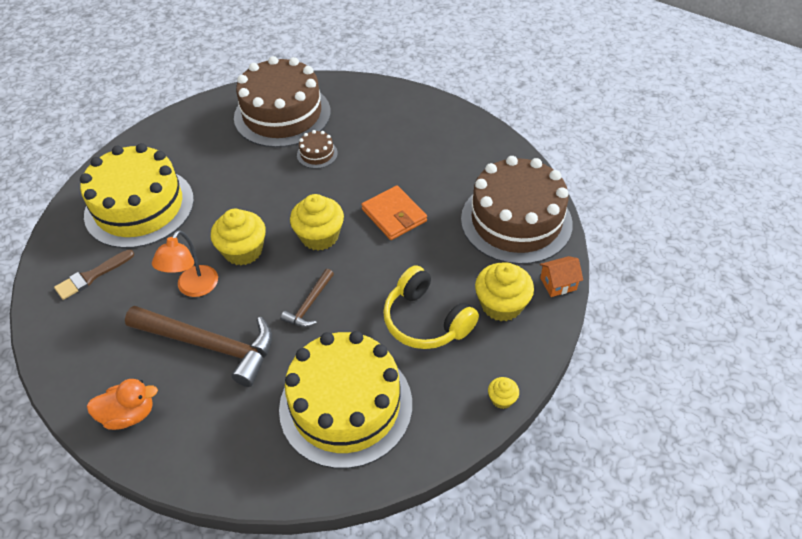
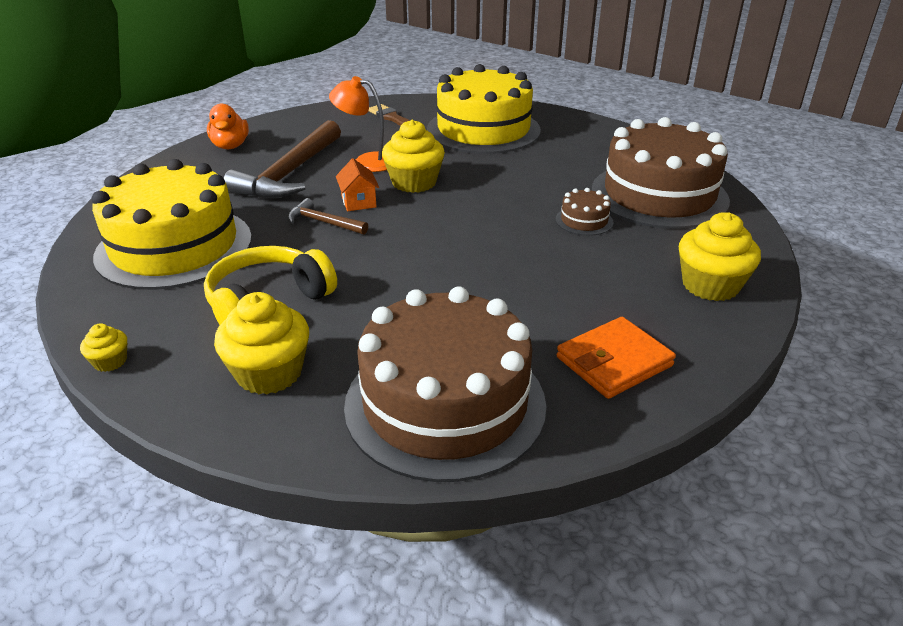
camera: 90 degrees right, 15 degrees down
yellow cupcake [290,194,344,251] -> yellow cupcake moved to [679,212,761,301]
orange wallet [361,185,427,240] -> orange wallet moved to [557,317,676,399]
orange house [540,256,583,297] -> orange house moved to [336,158,379,211]

